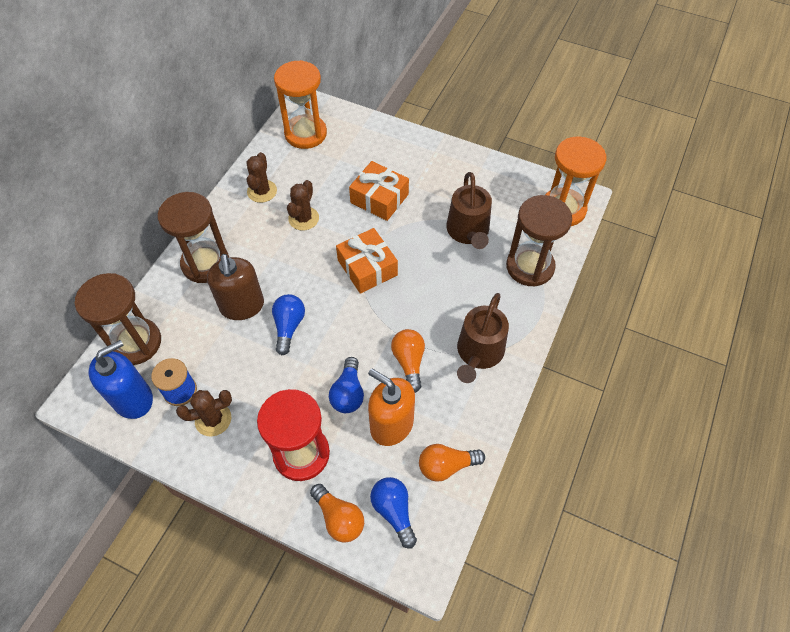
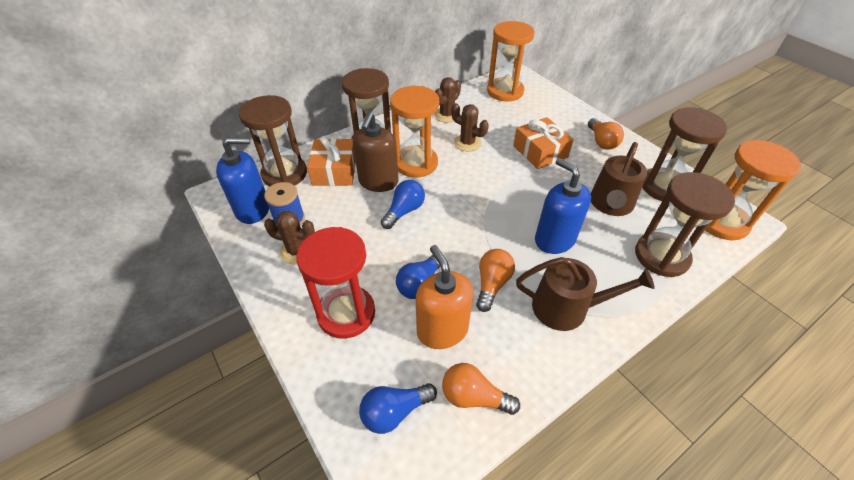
camera: 30 degrees right, 10 degrees down
brown cactus [287,180,319,231] -> brown cactus turned 75 degrees clockwise [451,103,489,152]
orange light bulb [310,484,364,543] -> orange light bulb moved to [588,118,624,150]
orange gift [336,228,398,294] -> orange gift moved to [307,136,356,186]
blue light bulb [370,477,417,549] -> blue light bulb turned 120 degrees counterclockwise [359,383,437,434]
brown watering can [457,293,509,383] -> brown watering can turned 135 degrees counterclockwise [516,257,655,331]
none -> orange hourglass [390,86,439,178]
none -> blue soap dispenser [535,158,591,254]
none -> brown hourglass [643,107,727,201]

